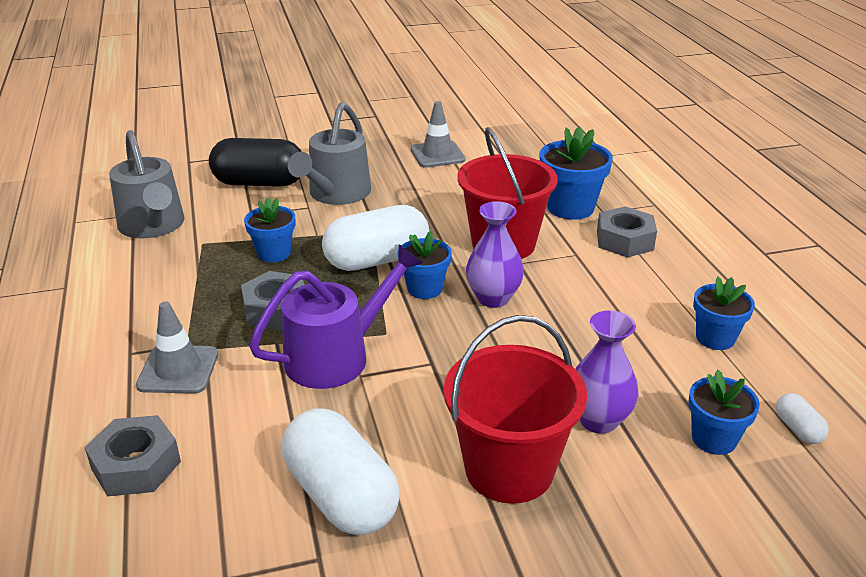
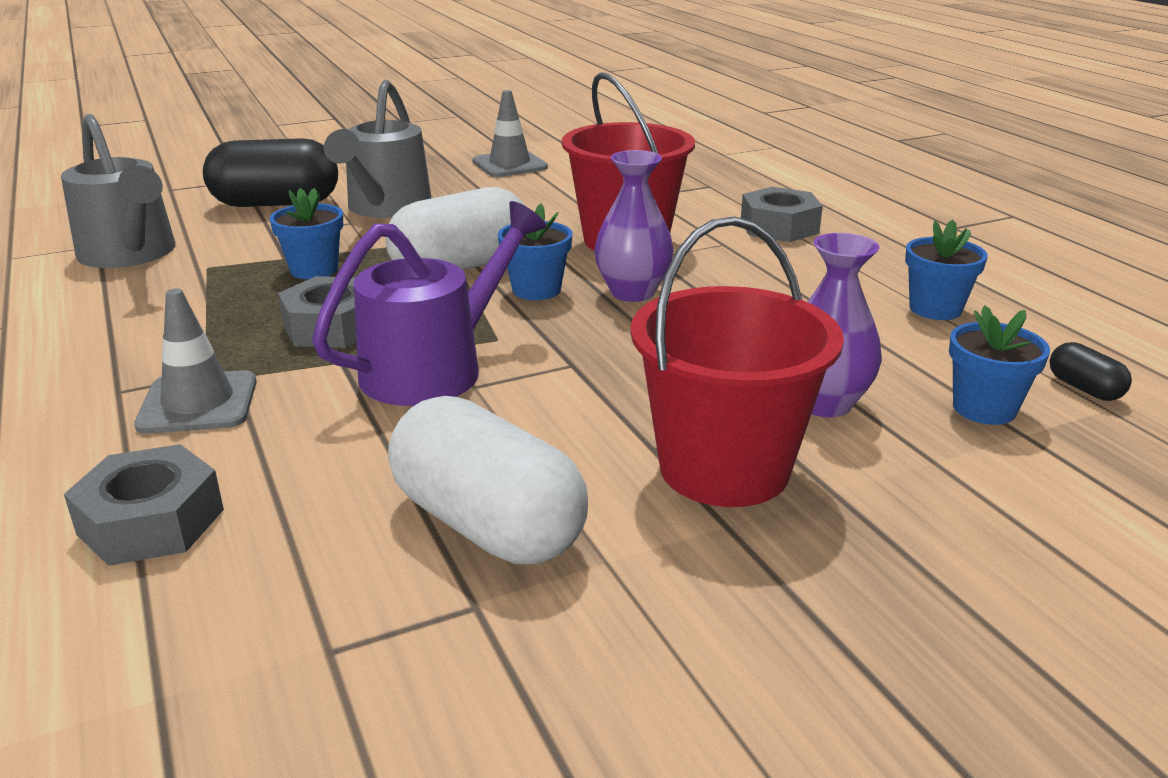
camera: 10 degrees left, 5 degrees down
blue flower pot [540,126,613,220] -> none
white capsule [776,393,829,444] -> black capsule [1050,342,1132,401]

